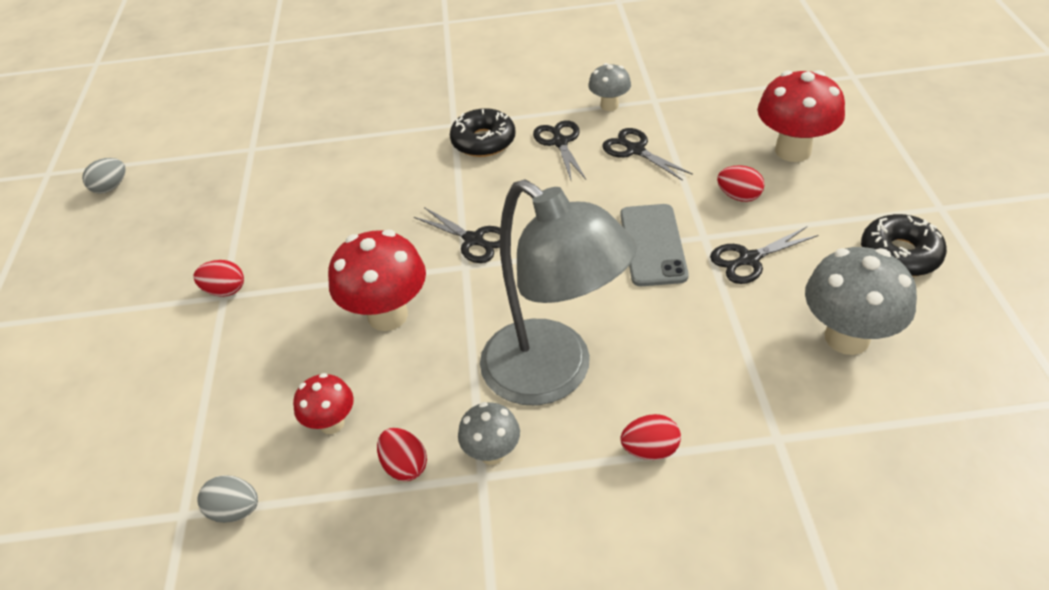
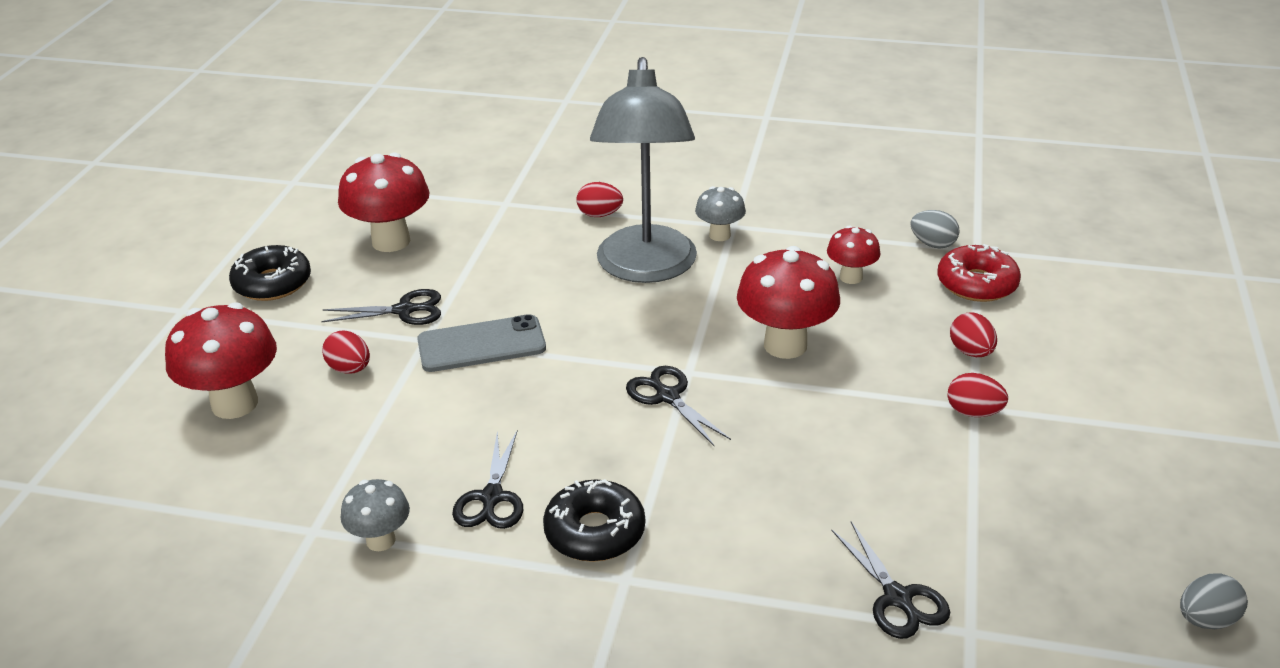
camera: 165 degrees left, 10 degrees down
red egg [377,428,427,481] -> red egg moved to [950,313,997,357]
grey lamp [480,179,637,406] -> grey lamp turned 150 degrees counterclockwise [590,57,697,283]
black scissors [602,128,693,181] -> black scissors moved to [831,522,950,639]
grey phone [620,204,689,286] -> grey phone turned 60 degrees clockwise [417,314,546,372]
grey mushroom [805,247,917,355] -> red mushroom [338,153,430,252]
none -> red donut [938,244,1021,302]

